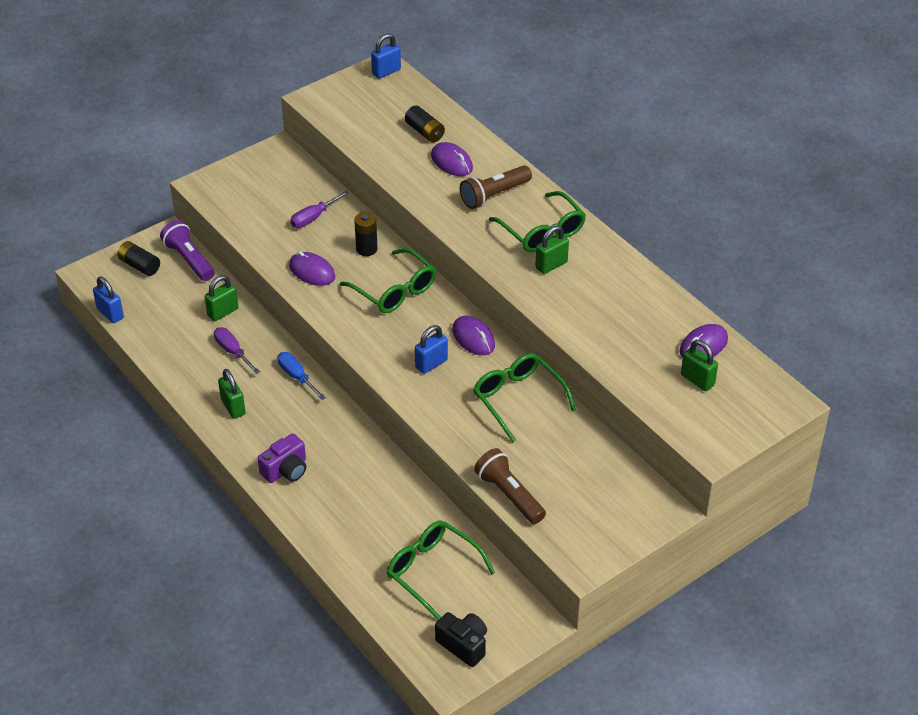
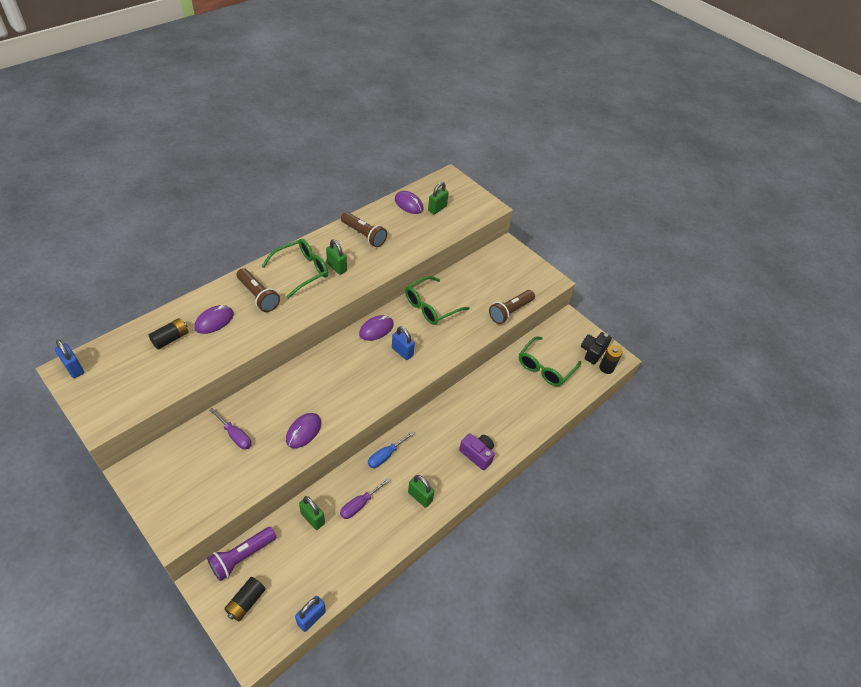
camera: 100 degrees left, 5 degrees up
green padlock [218,369,246,419] -> green padlock turned 75 degrees clockwise [408,475,434,508]
green glasses [340,248,436,313] -> none
black battery [354,212,378,256] -> black battery moved to [599,345,622,374]
none -> brown flashlight [341,212,387,247]

